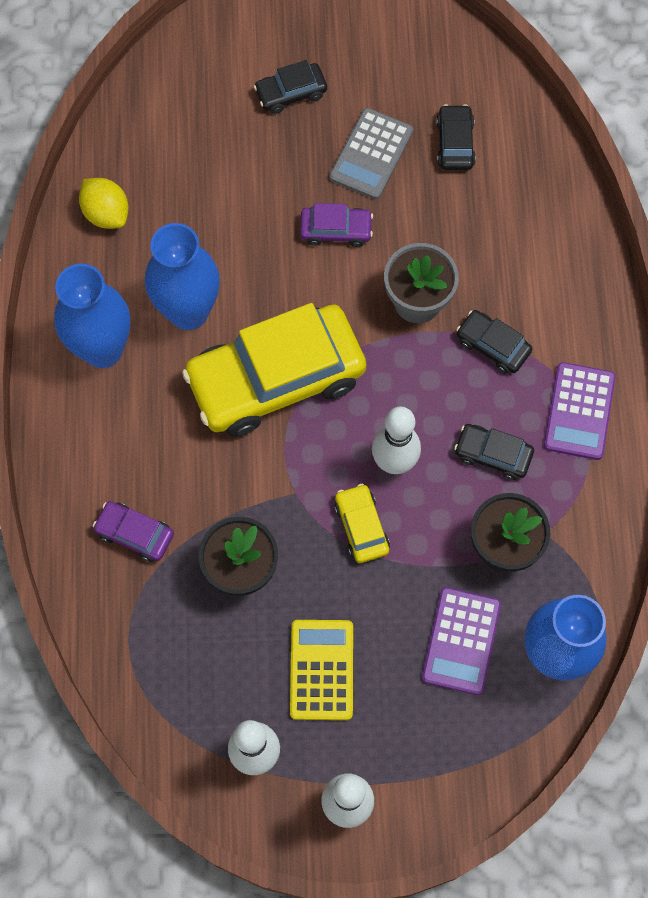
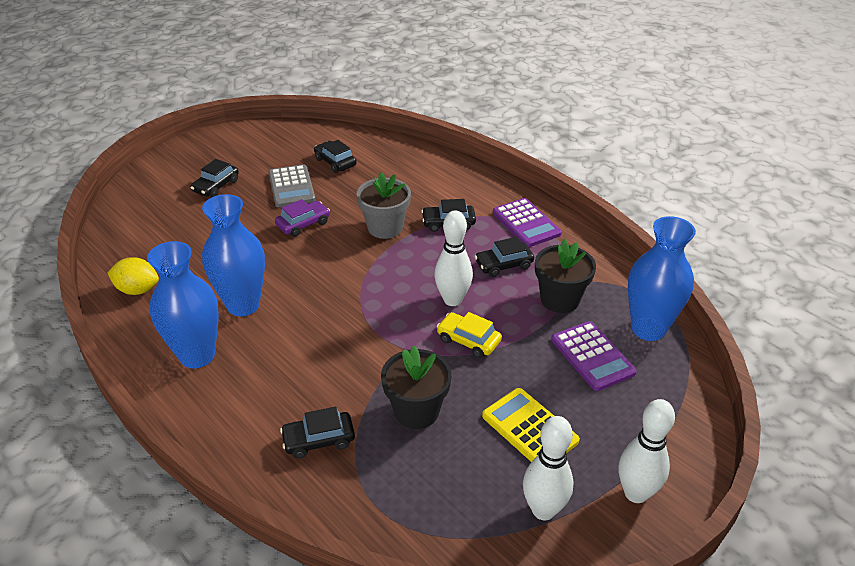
camera: 40 degrees left, 30 degrees down
purple car [93,501,174,562] -> black car [280,407,355,458]
yellow car [182,303,366,437] -> none

